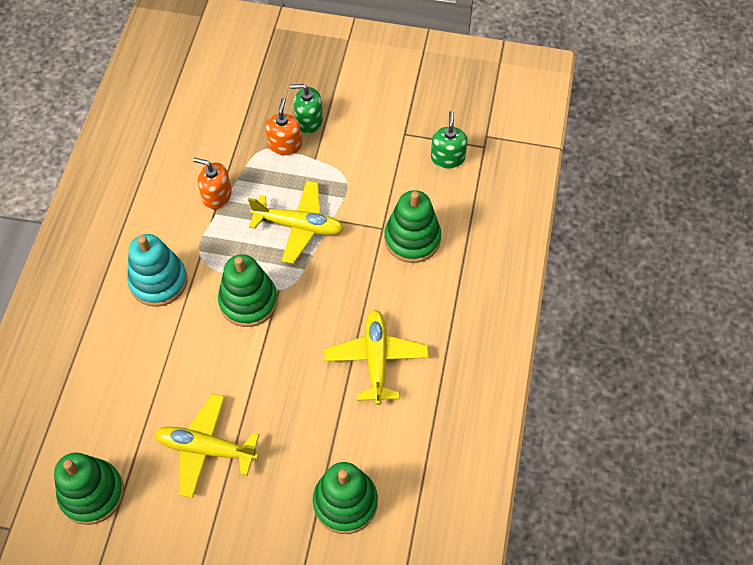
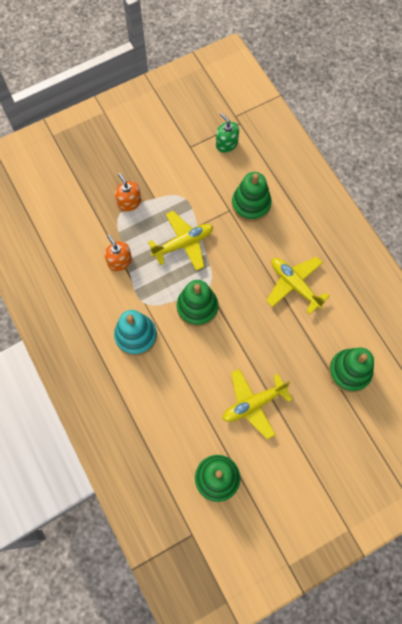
camera: 40 degrees left, 10 degrees up
orange soap dispenser [193,158,232,209] -> orange soap dispenser turned 75 degrees clockwise [105,235,132,271]
green soap dispenser [290,84,323,134] -> none

